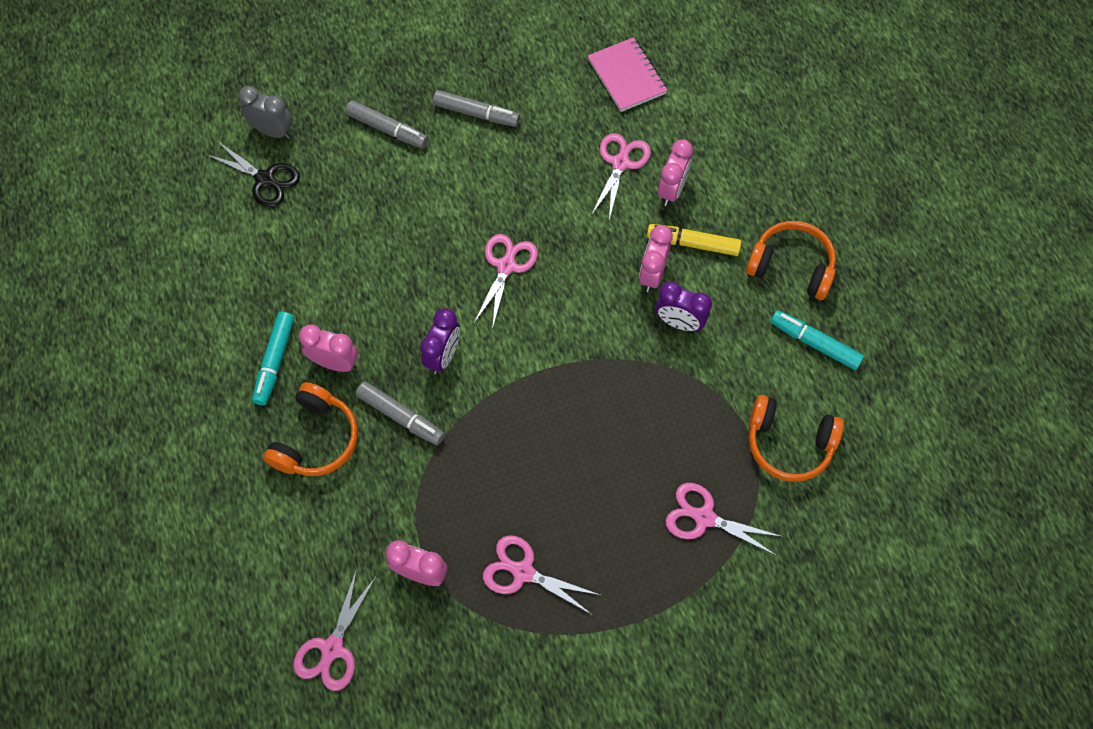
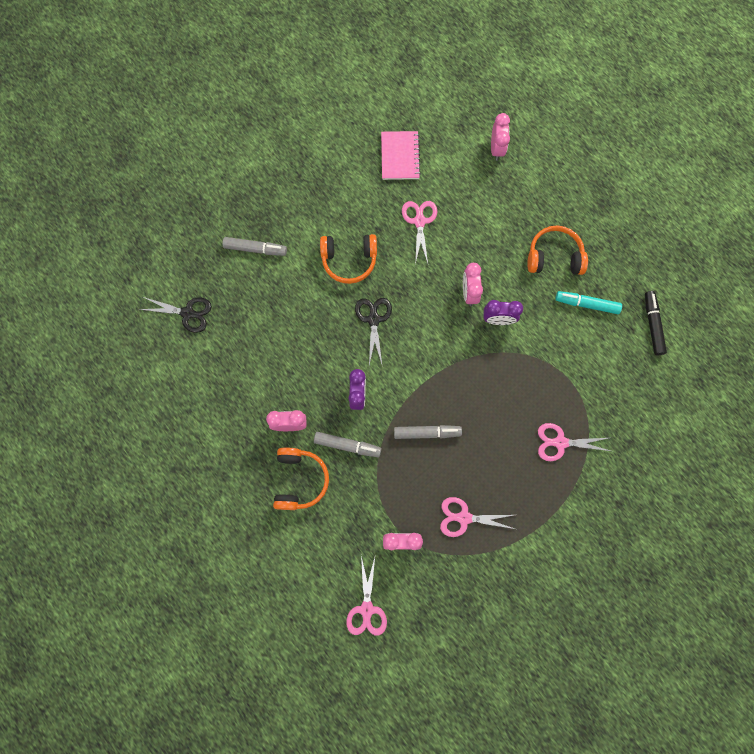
camera: 20 degrees left, 10 degrees up
grey clock [238,86,293,139] -> none
turquoise marker [252,312,294,405] -> none
grey marker [433,90,520,127] -> grey marker moved to [394,425,462,439]
pink scissors [474,234,538,330] -> black scissors [355,298,392,365]
pink notebook [588,37,668,112] -> pink notebook turned 45 degrees clockwise [381,131,421,180]
yellow marker [647,224,741,256] -> none
pink clock [658,139,693,206] -> pink clock moved to [491,113,510,161]
orange headphones [749,395,844,482] -> orange headphones moved to [320,234,377,284]
none -> black marker [645,291,667,355]

